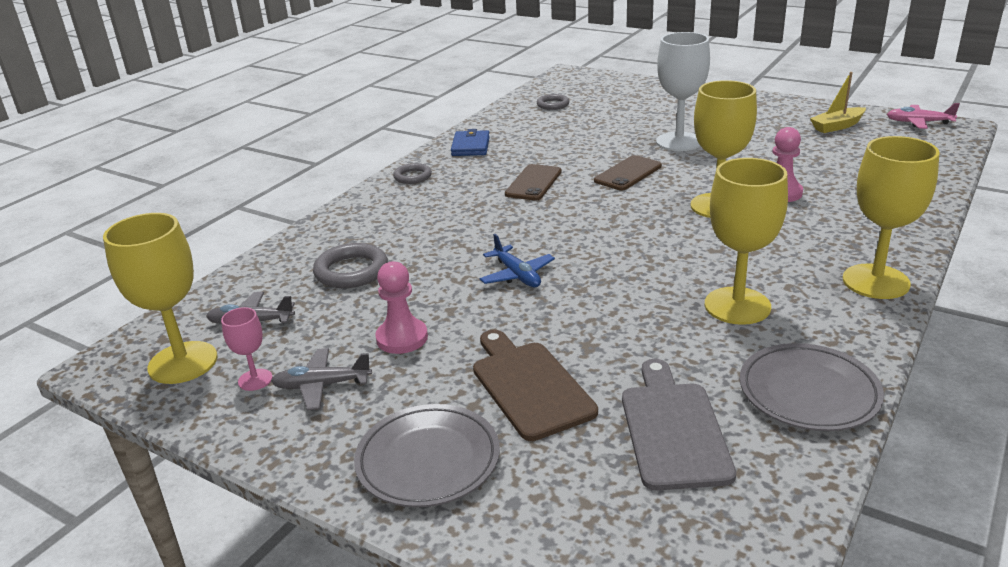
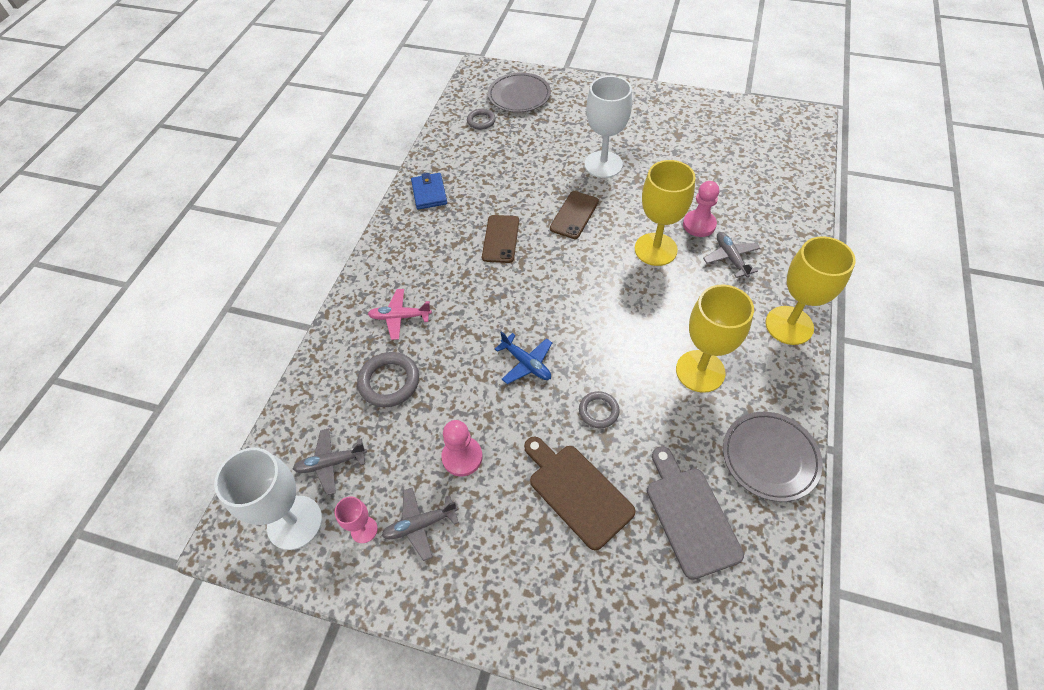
camera: 15 degrees left, 25 degrees up
yellow goblet [103,213,218,384] -> white goblet [214,448,322,550]
grey plate [354,404,500,507] -> grey plate moved to [488,72,551,113]
grey ring [393,163,432,184] -> grey ring moved to [579,391,620,428]
yellow boat [810,72,866,133] -> none
pink plane [887,103,960,129] -> pink plane moved to [368,289,432,340]
none -> grey plane [703,232,760,278]

